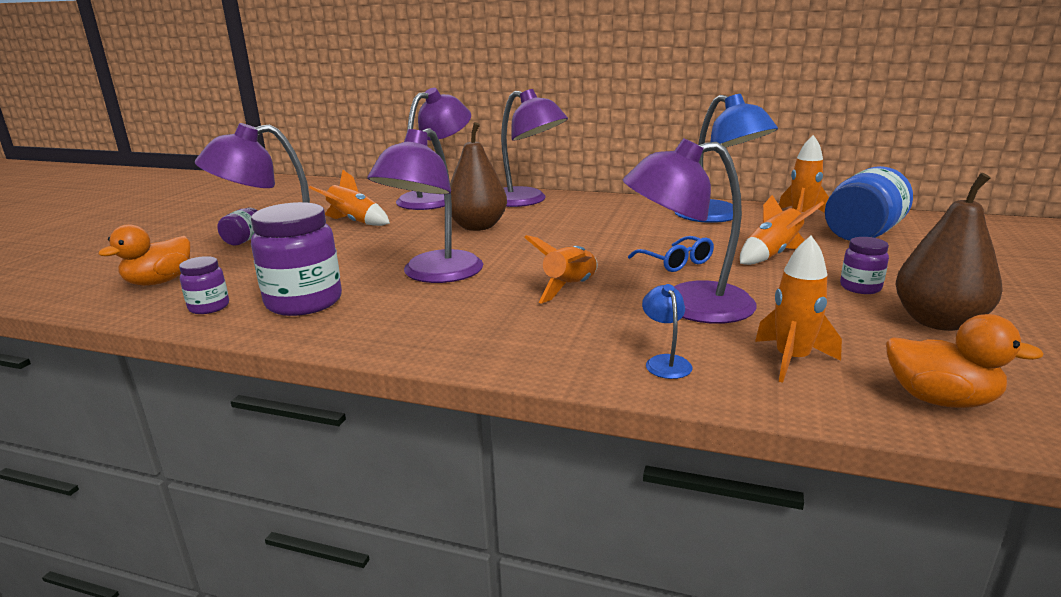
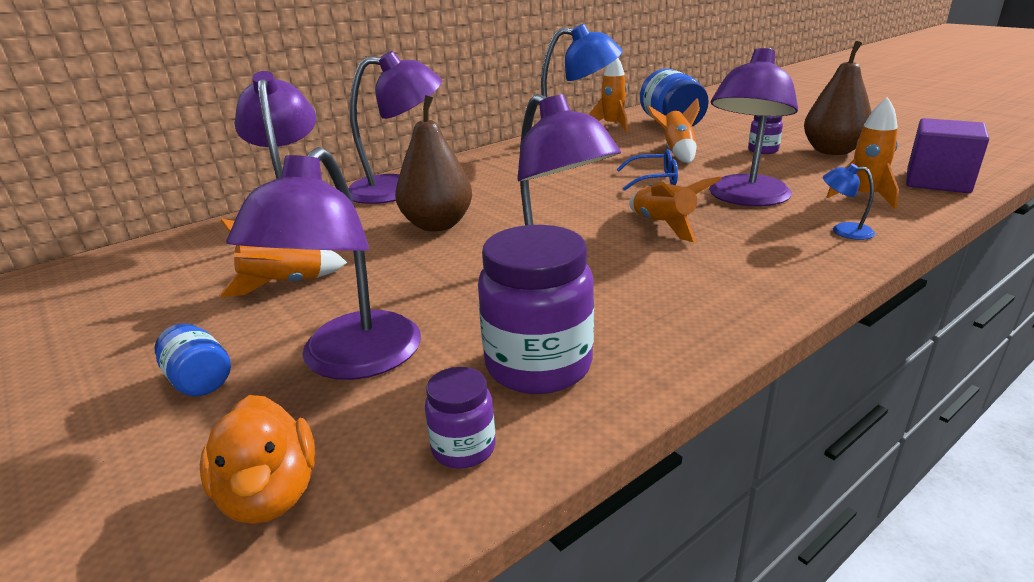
camera: 55 degrees left, 5 degrees up
purple jar [217,208,258,245] -> blue jar [155,323,231,396]
orange duck [886,314,1044,408] -> purple cube [906,118,989,193]

